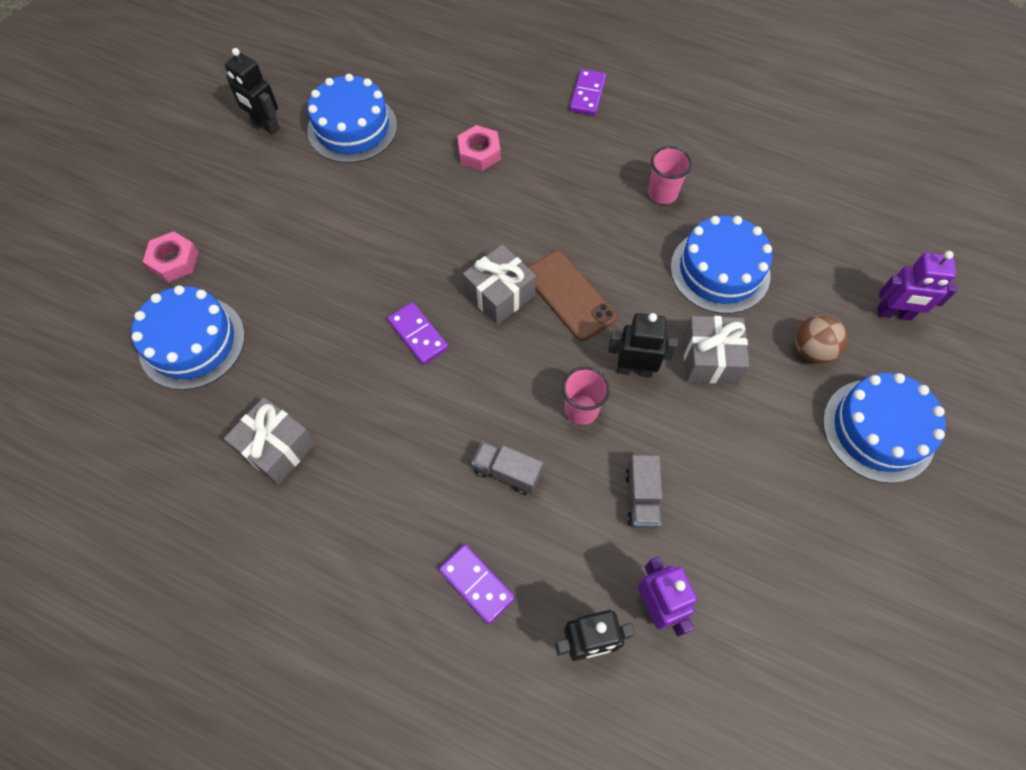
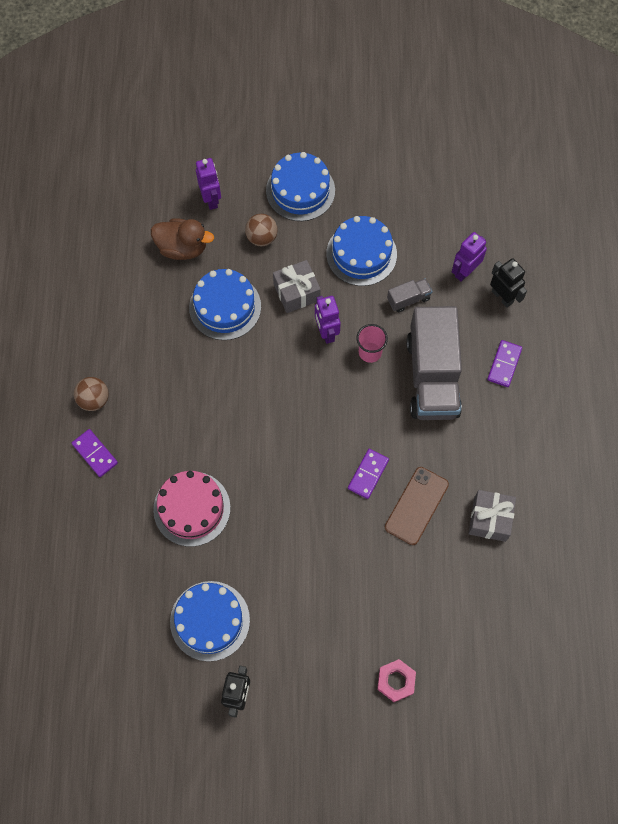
camera: 115 degrees left, 5 degrees up
blue cake [131,285,245,390] -> blue cake moved to [326,216,397,286]
pink nut [458,125,501,171] -> pink cake [153,471,231,547]
grey gift [463,244,536,325] -> none
grey truck [472,441,543,495] -> grey truck [406,306,462,420], size x2.40
brown phone [528,251,617,341] -> brown phone moved to [385,467,449,545]
purple domino [570,69,606,116] -> purple domino turned 60 degrees clockwise [72,429,118,477]
black robot [608,313,678,378] -> purple robot [315,296,341,344]
pink cup [648,146,692,204] -> none
none -> brown ball [74,377,108,411]
none -> brown duck [151,218,214,260]

